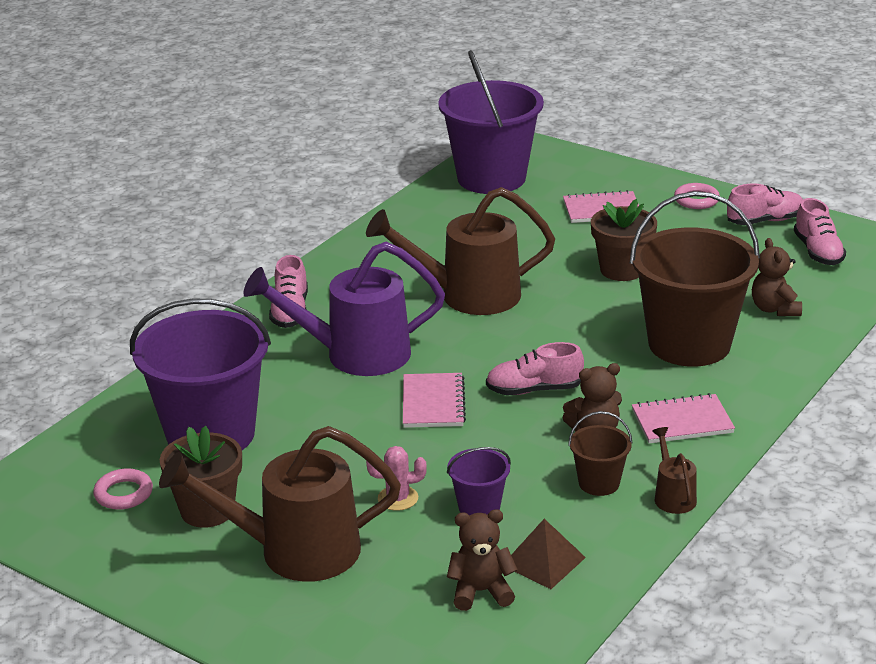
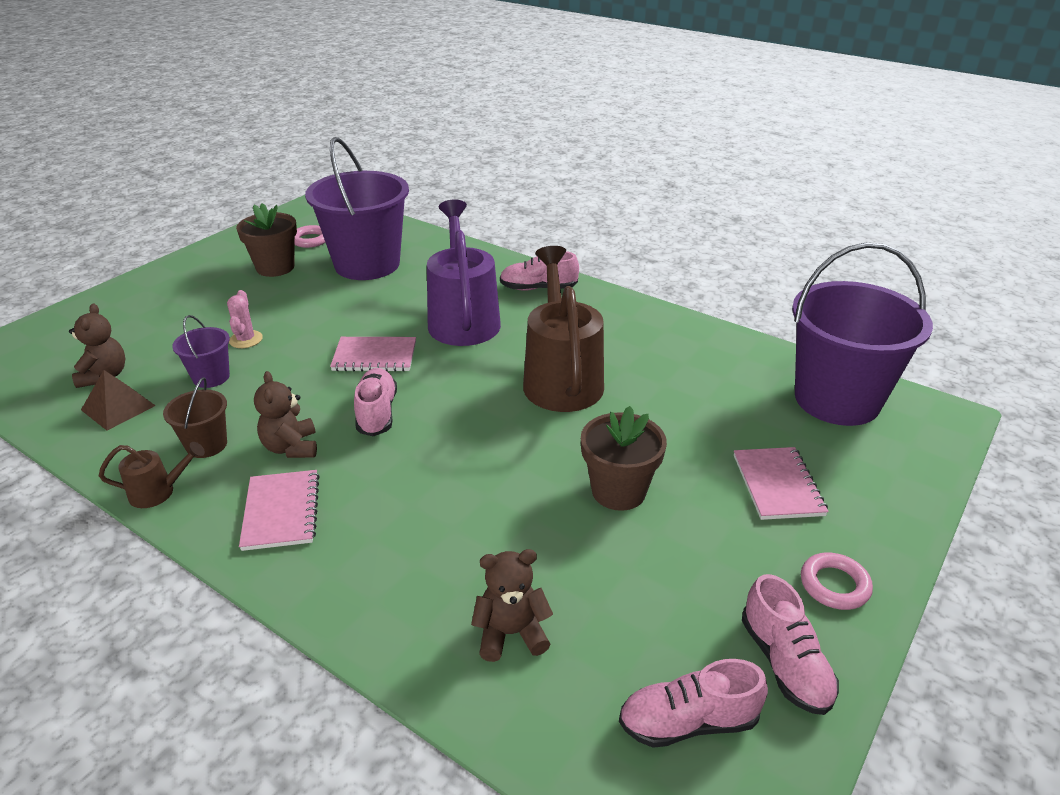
camera: 90 degrees right, 5 degrees up
brown watering can [159,426,401,582] -> none
brown bucket [630,191,760,367] -> none

